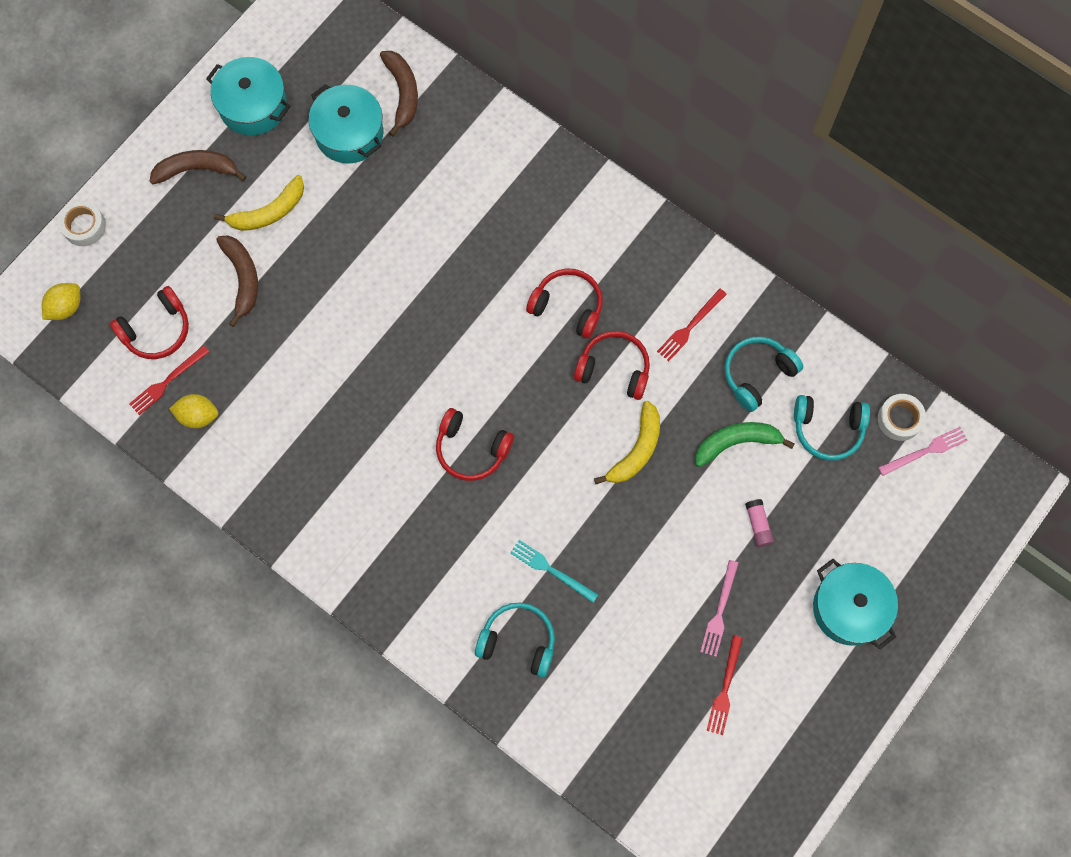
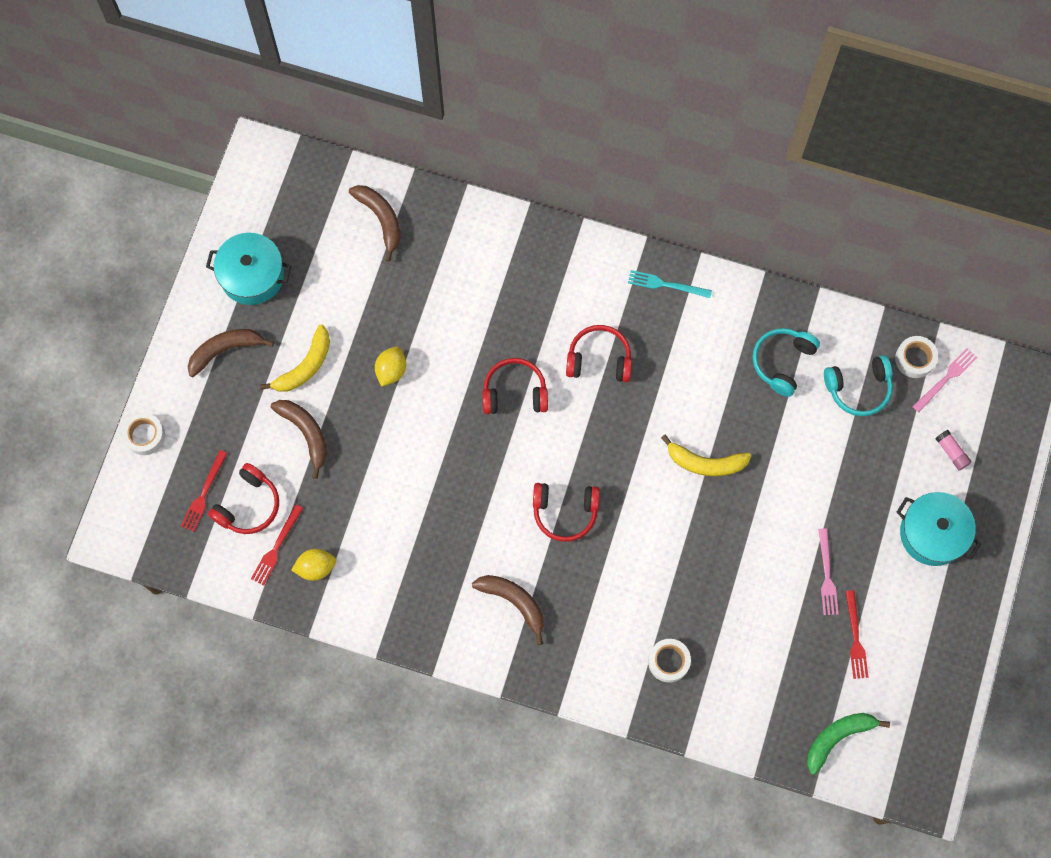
camera: 20 degrees left, 0 degrees up
yellow lemon [42,283,80,320] -> yellow lemon moved to [375,347,406,387]
turquoise pot [309,84,383,163] -> none
turquoise headphones [475,603,555,678] -> white tape [648,639,691,683]
turquoise fork [510,540,598,603] -> turquoise fork moved to [628,270,712,298]
red headphones [574,331,650,400] -> red headphones moved to [482,358,548,414]
yellow banana [594,401,660,484] -> yellow banana turned 90 degrees clockwise [661,434,751,476]
red fork [657,288,727,361] -> red fork moved to [181,450,228,532]
green banana [695,422,795,467] -> green banana moved to [807,713,890,775]
pink glue stick [745,499,774,547] -> pink glue stick moved to [935,430,971,471]
none -> brown banana [472,575,544,645]

